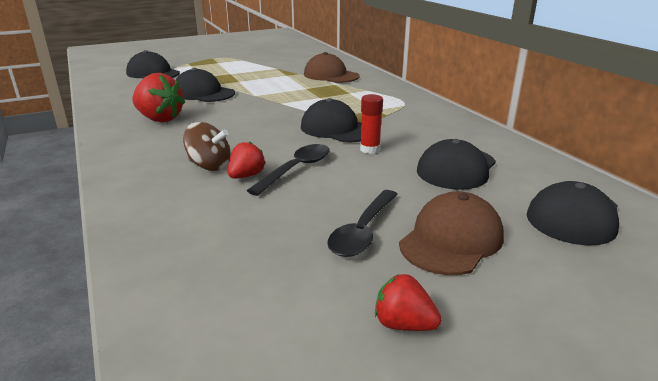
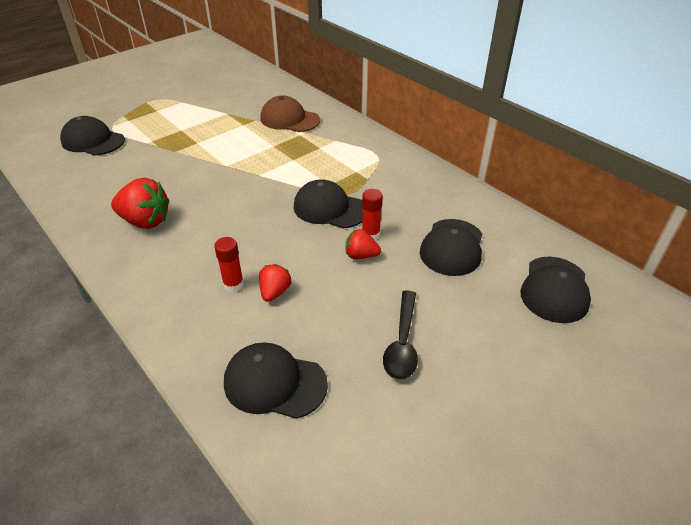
camera: 15 degrees left, 15 degrees up
black cap [175,68,235,102] -> black cap moved to [224,342,328,419]
brown spinning top [183,122,231,171] -> red glue stick [214,237,244,292]
black spoon [247,144,330,196] -> none
red strawberry [375,274,442,331] -> red strawberry moved to [346,229,381,259]
brown cap [399,191,504,275] -> none

